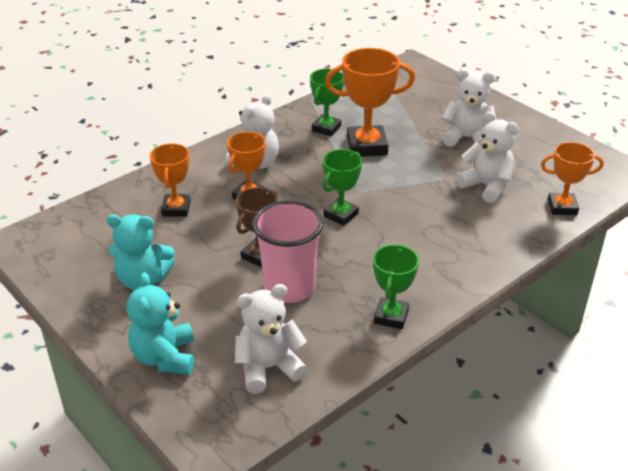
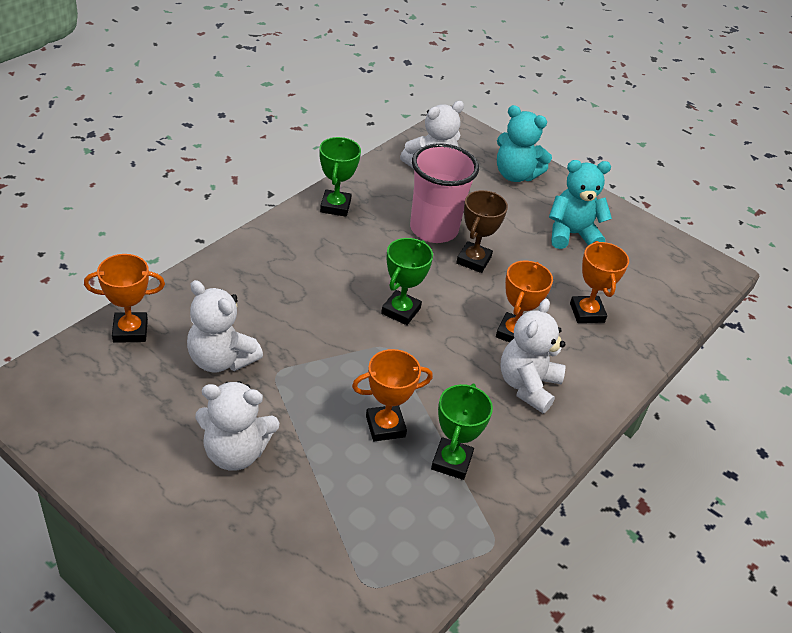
camera: 165 degrees right, 5 degrees up
turquoise teddy bear [127,272,194,375] -> turquoise teddy bear turned 135 degrees clockwise [497,105,552,182]
orange trophy [325,48,415,157] -> orange trophy [352,349,433,441], size x0.63

